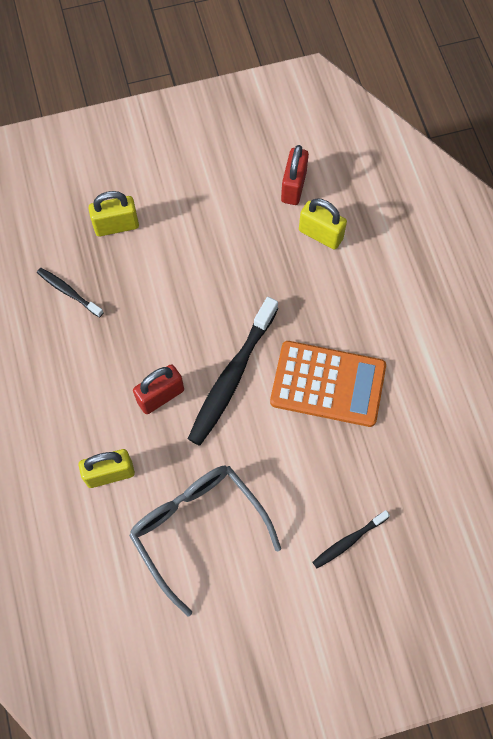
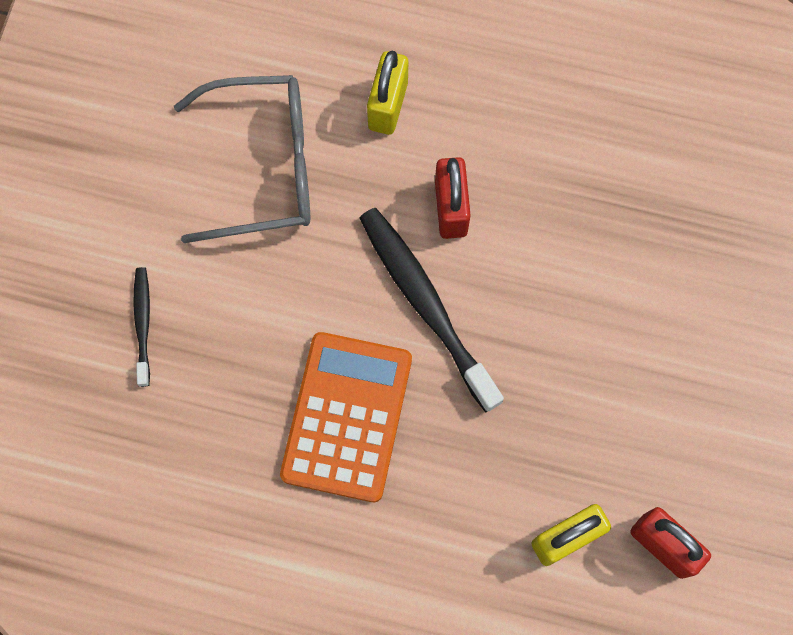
camera: 120 degrees right, 5 degrees up
black toothbrush [37,268,104,318] -> none
yellow padlock [88,191,139,236] -> none
orange calculator [270,341,386,427] -> orange calculator turned 150 degrees clockwise [280,332,412,502]

